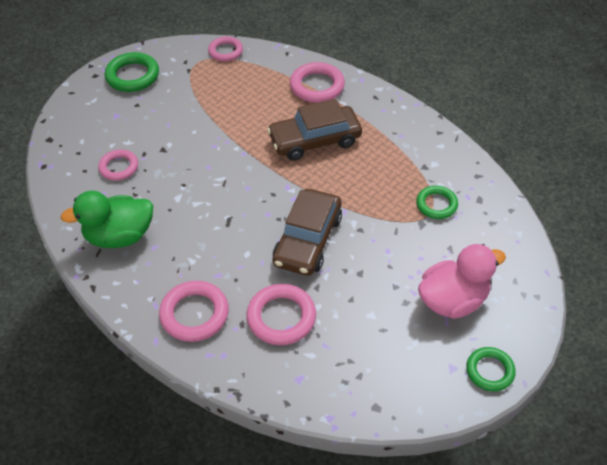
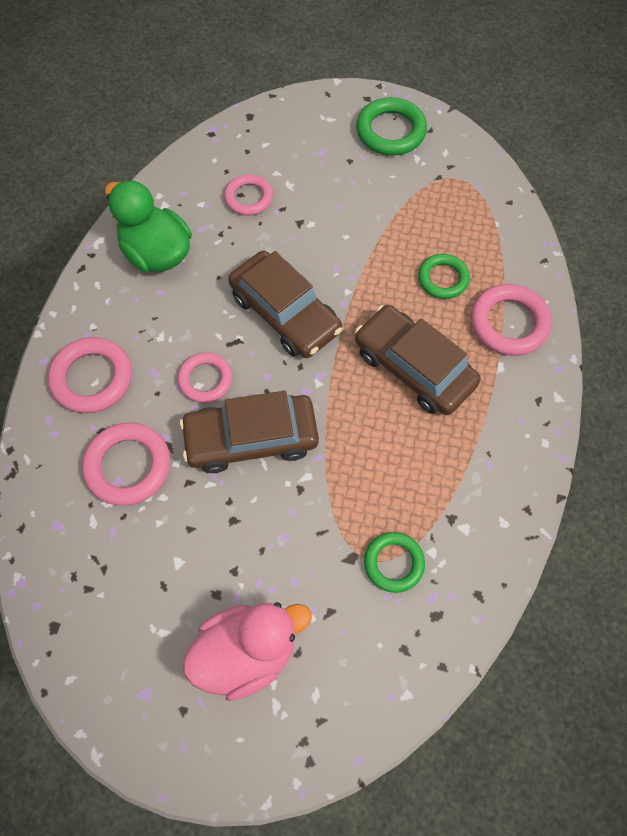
camera: 60 degrees right, 15 degrees up
pink ring [208,36,243,62] -> pink ring moved to [178,352,233,403]
pink duck [418,244,506,319] -> pink duck turned 60 degrees counterclockwise [183,602,312,701]
green ring [466,347,516,392] -> green ring moved to [418,254,470,299]
none -> brown car [228,251,342,358]

